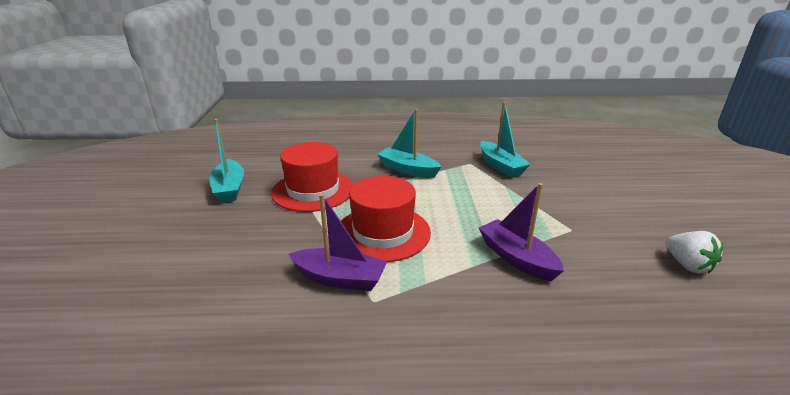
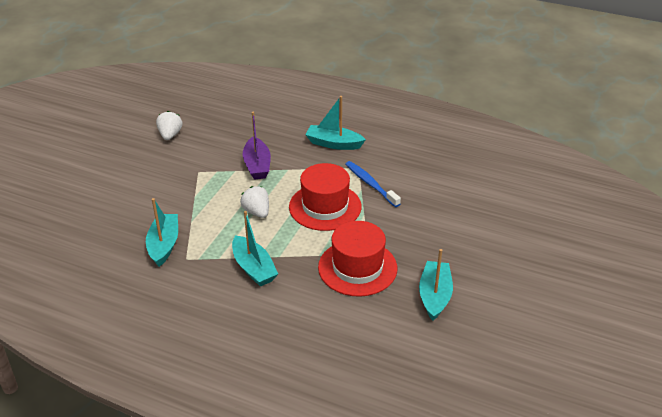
camera: 155 degrees left, 10 degrees up
purple boat [288,194,387,291] -> blue toothbrush [346,161,401,207]
none -> white strawberry [240,186,269,218]
none -> turquoise boat [305,96,366,150]

